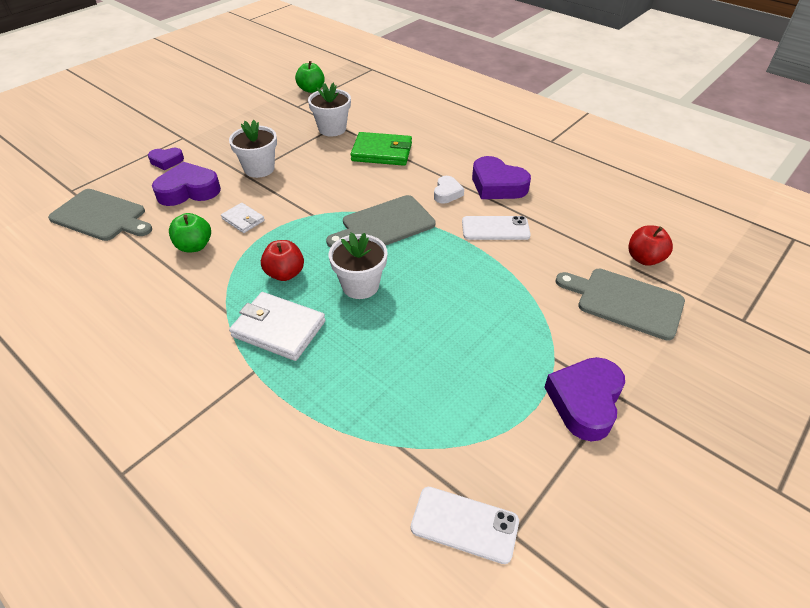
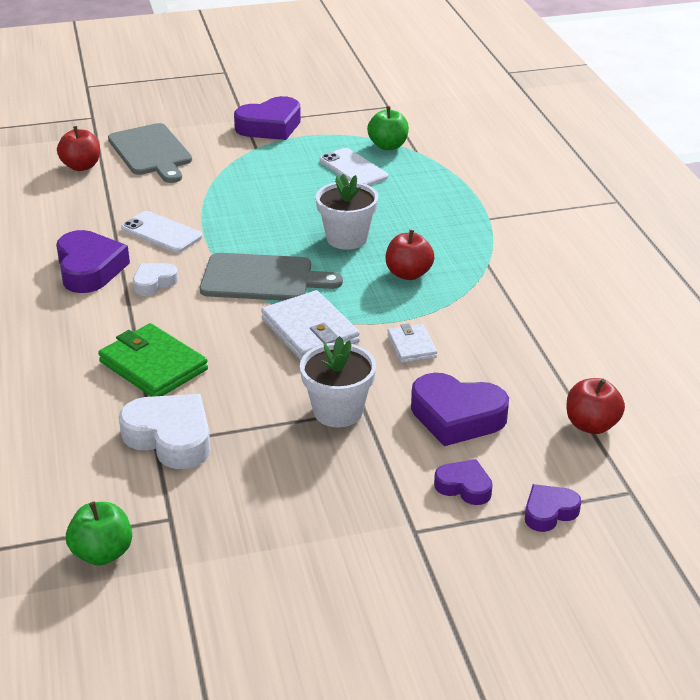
camera: 145 degrees left, 10 degrees down
grey cutting board [48,189,152,241] -> red apple [566,378,625,434]
green apple [169,213,211,252] -> green apple moved to [367,106,409,150]
white wallet [229,292,326,361] -> white wallet moved to [261,290,360,361]
white flower pot [308,83,351,136] -> white heart [119,394,211,469]
white phone [411,487,519,564] -> white phone moved to [320,148,388,186]
none -> purple heart [525,484,581,532]

